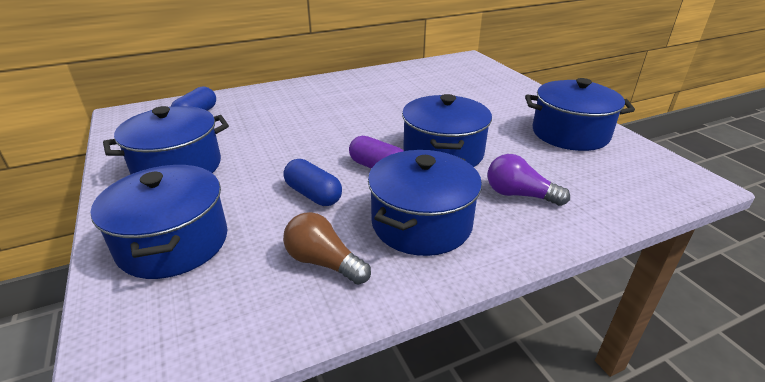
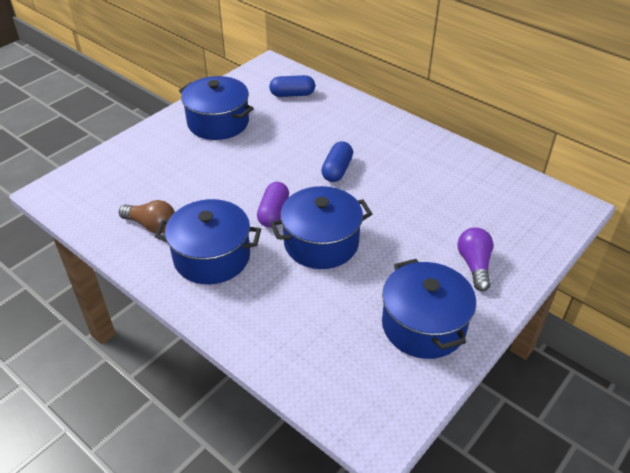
camera: 65 degrees right, 10 degrees up
blue pot [90,165,227,279] -> none
blue capsule [283,159,342,206] -> blue capsule moved to [321,141,353,182]
brown light bulb [283,212,371,285] -> brown light bulb turned 105 degrees clockwise [119,200,175,233]
purple light bulb [488,154,570,206] -> purple light bulb moved to [457,227,493,291]

